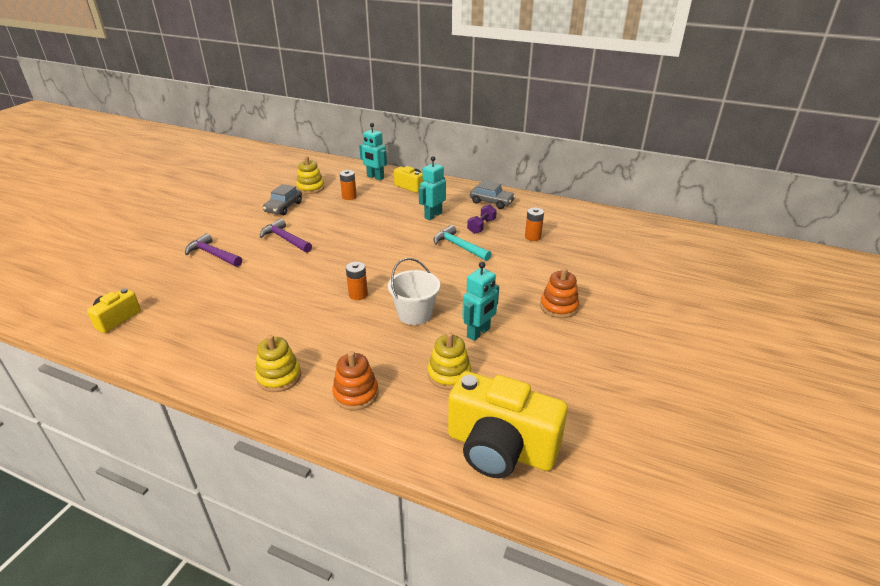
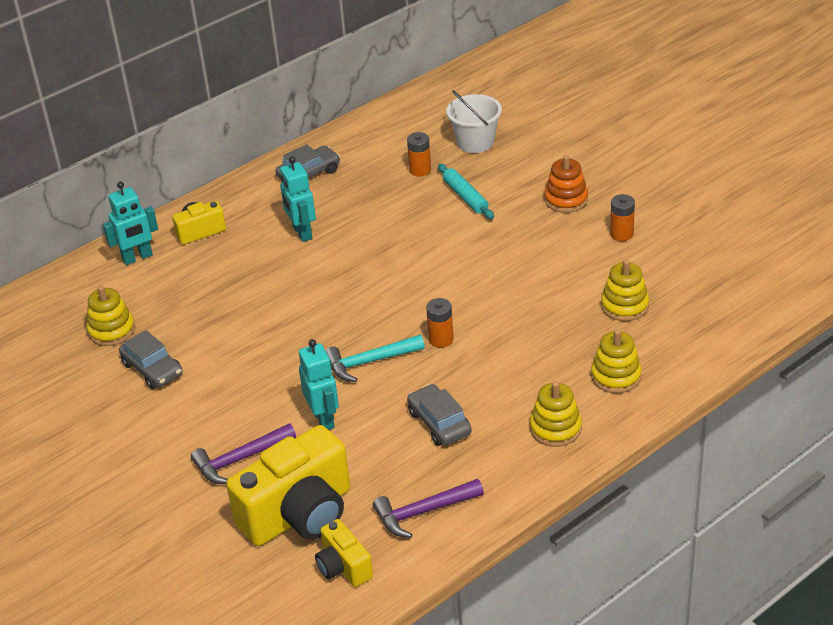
camera: 60 degrees left, 5 degrees up
purple hammer [260,219,312,253] -> purple hammer moved to [373,479,484,538]
orange stacking toy [332,351,379,410] -> yellow stacking toy [591,329,642,393]
orange battery [340,170,357,200] -> orange battery moved to [610,194,635,241]
white bucket [388,258,440,325] -> white bucket moved to [446,90,502,153]
turquoise hammer [433,225,492,261] -> turquoise hammer moved to [325,335,425,382]
yellow camera [448,371,568,478] -> yellow camera moved to [226,425,350,546]
turquoise robot [462,262,499,341] -> turquoise robot moved to [299,339,339,430]
purple dumbbell [467,205,497,234] -> none
none -> grey car [407,384,472,446]
none -> turquoise rolling pin [438,164,494,219]

